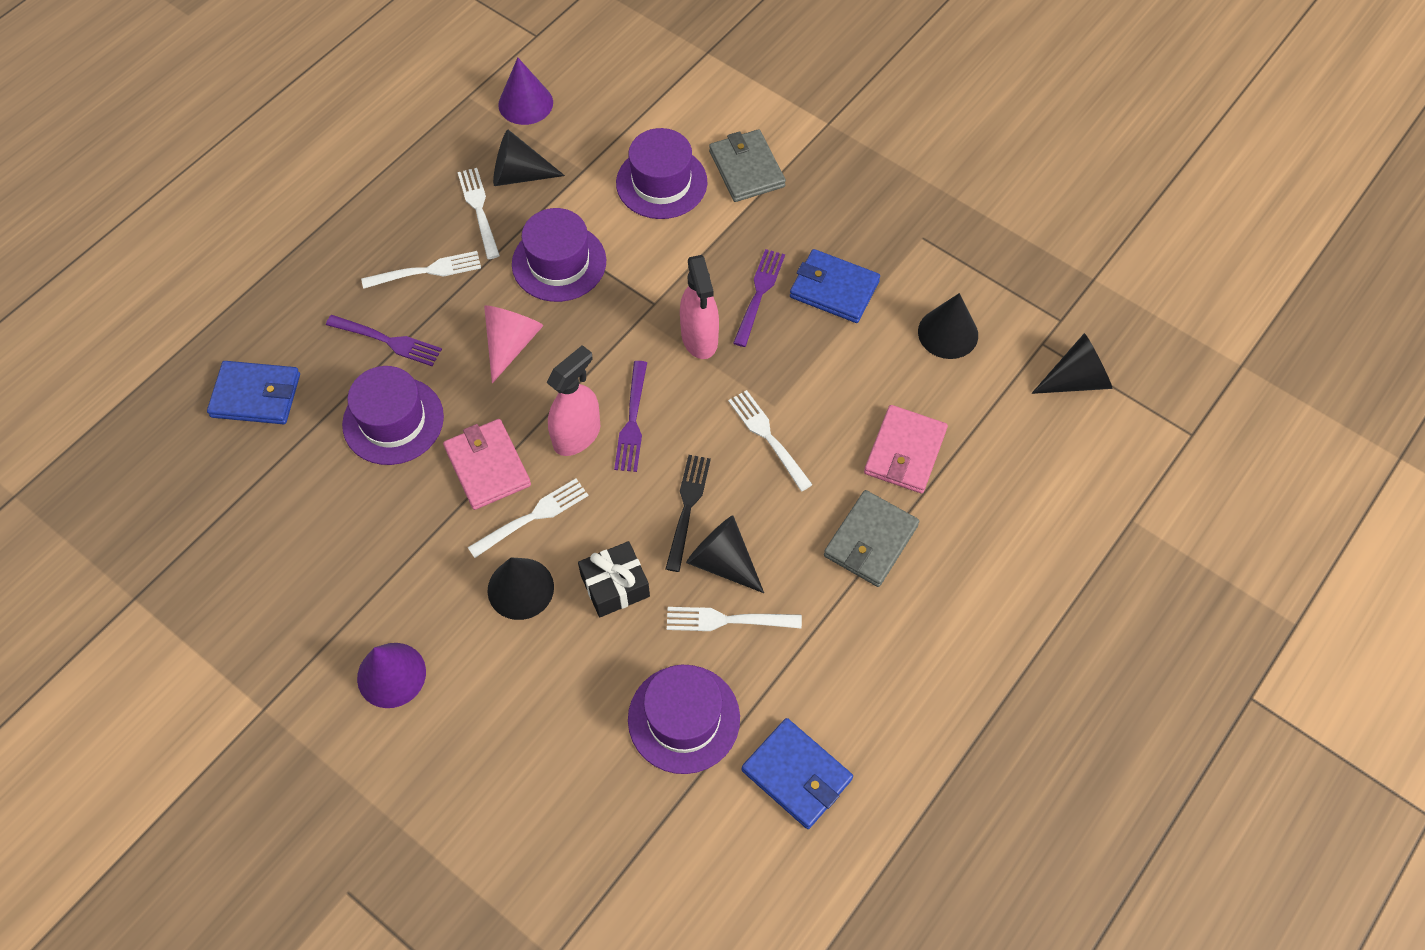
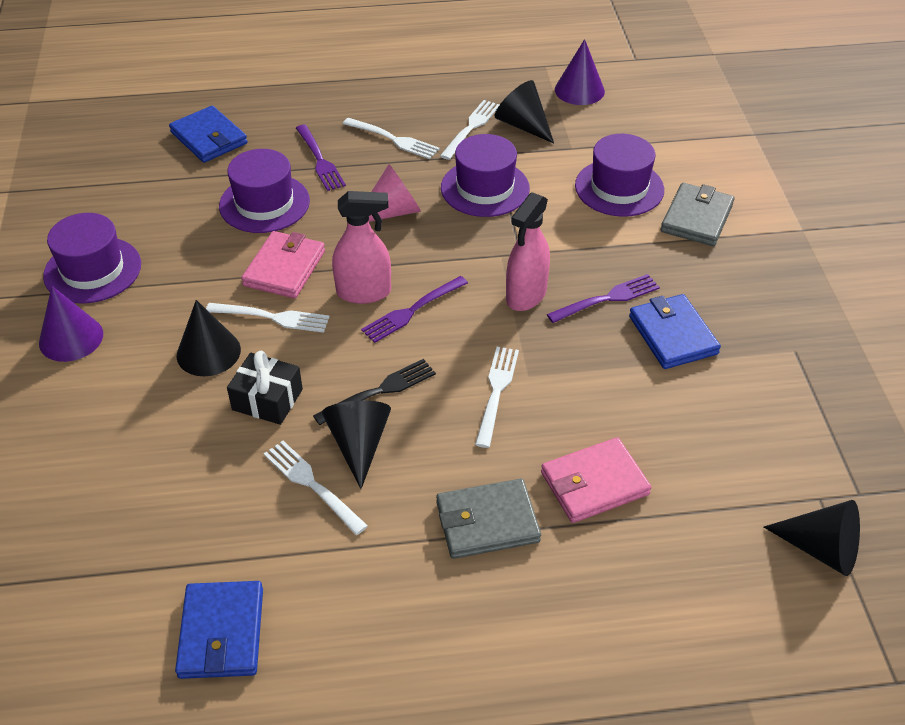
camera: 45 degrees right, 15 degrees down
purple hat [628,665,740,774] -> purple hat moved to [43,213,141,304]
black cone [918,293,978,359] -> none

